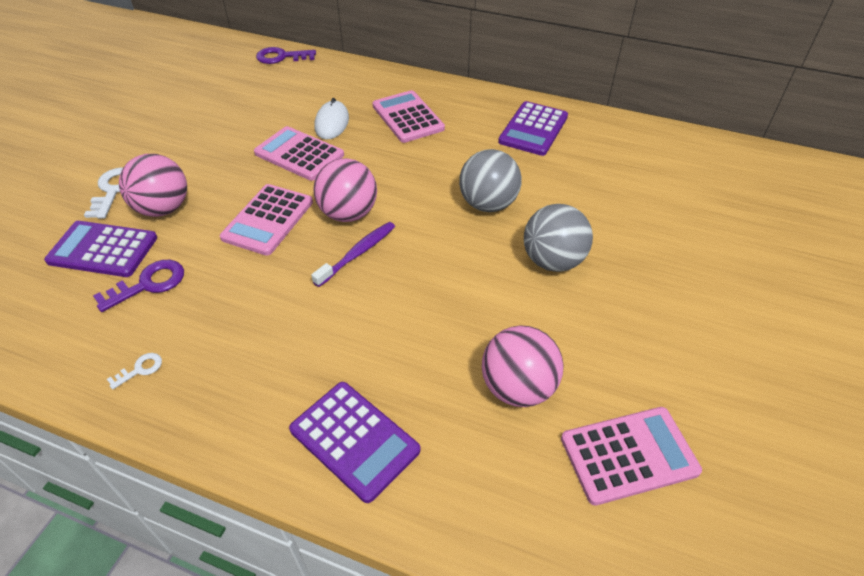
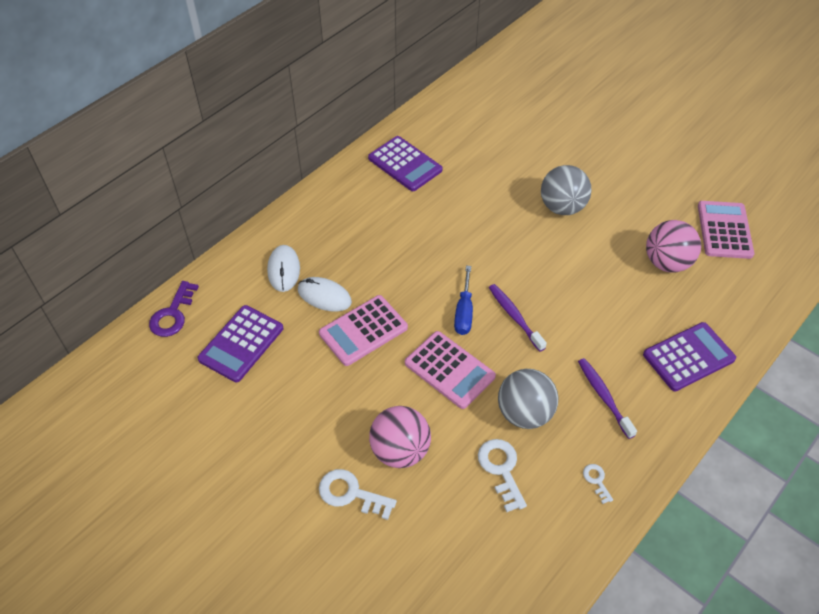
camera: 70 degrees left, 5 degrees up
purple calculator [44,221,157,277] -> purple calculator moved to [197,305,283,382]
purple key [93,260,184,312] -> white key [478,439,527,512]
pink ball [313,158,377,222] -> blue screwdriver [454,266,473,335]
pink calculator [372,90,445,143] -> none
grey ball [459,149,522,212] -> grey ball moved to [498,369,558,429]
none -> white mouse [267,245,300,292]
none -> purple toothbrush [578,358,637,439]

